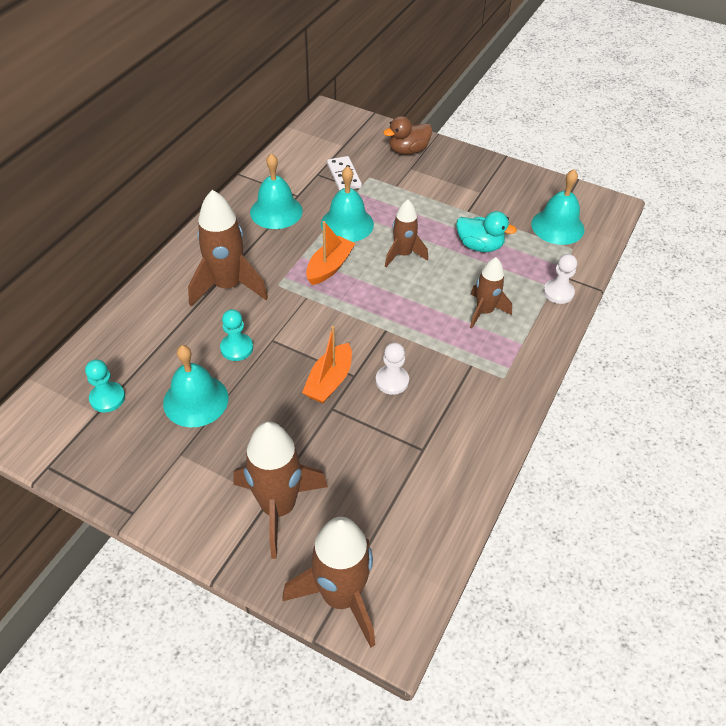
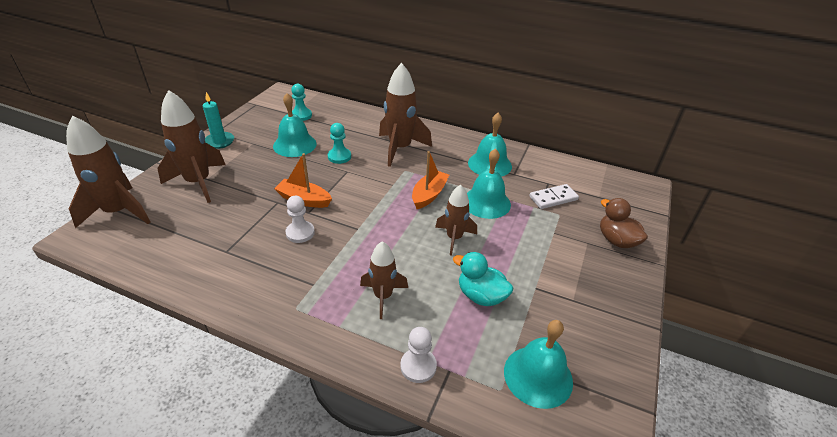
camera: 85 degrees right, 10 degrees down
orange boat [306,221,356,285] -> orange boat turned 90 degrees counterclockwise [412,151,449,209]
turquoise duck [456,211,517,252] -> turquoise duck turned 105 degrees clockwise [453,252,513,306]
none -> turquoise candle [203,92,234,149]

